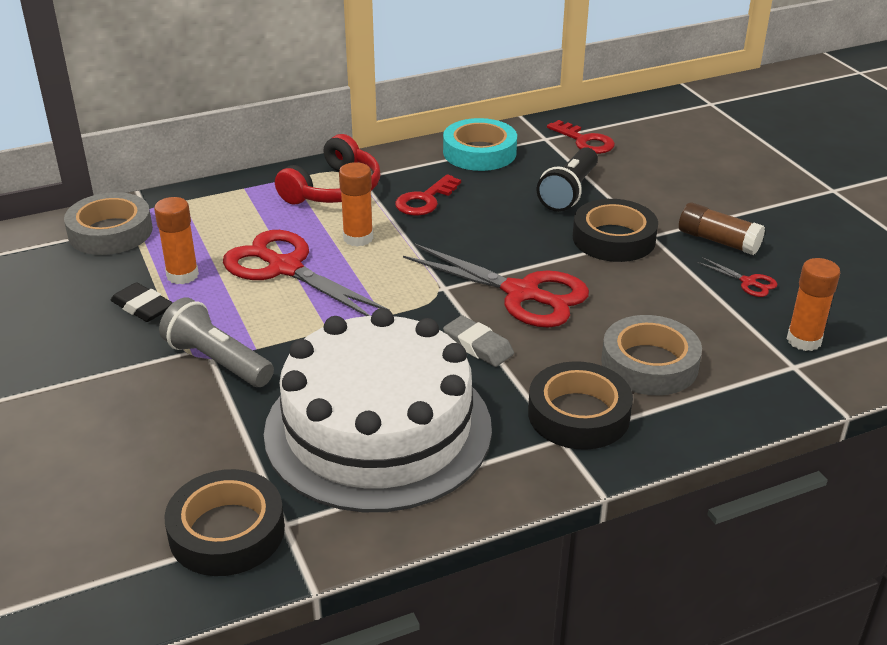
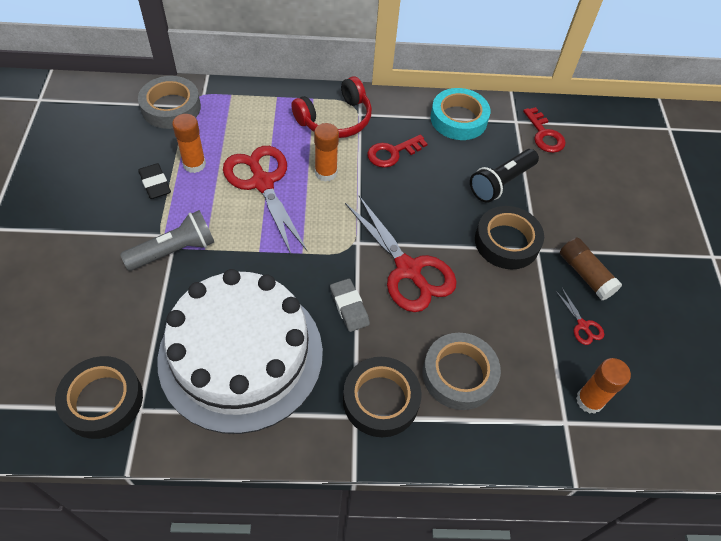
camera: 20 degrees right, 20 degrees up
grey flashlight [159,297,274,387] -> grey flashlight turned 90 degrees clockwise [120,210,214,271]

